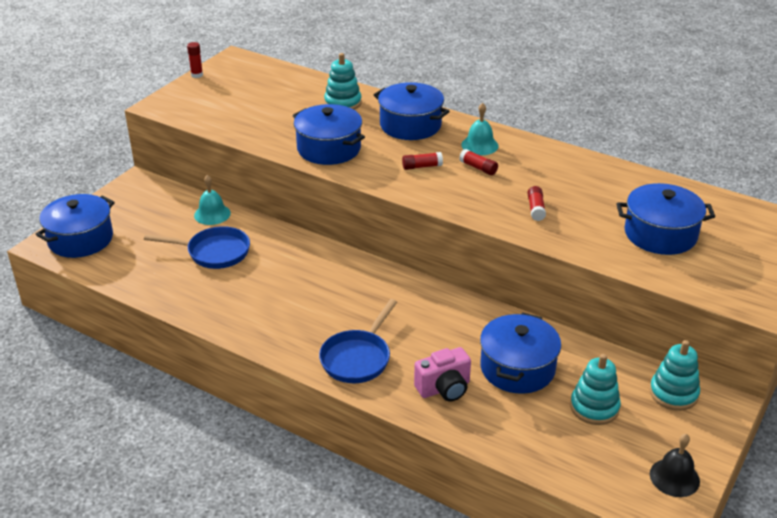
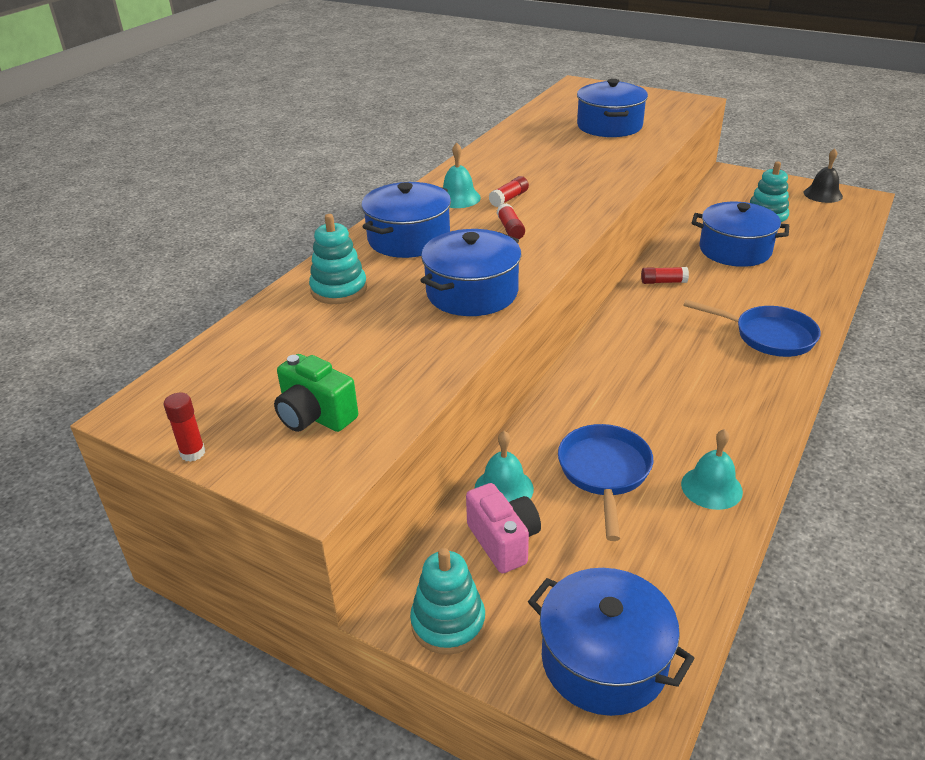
camera: 90 degrees left, 0 degrees up
pink camera [414,347,471,401] -> pink camera moved to [466,483,541,573]
red glue stick [528,186,546,221] -> red glue stick moved to [641,267,689,284]
turquoise stacking toy [649,340,700,411] -> turquoise stacking toy moved to [410,548,486,655]
none -> green camera [274,354,358,432]
none -> turquoise bell [681,429,743,510]

